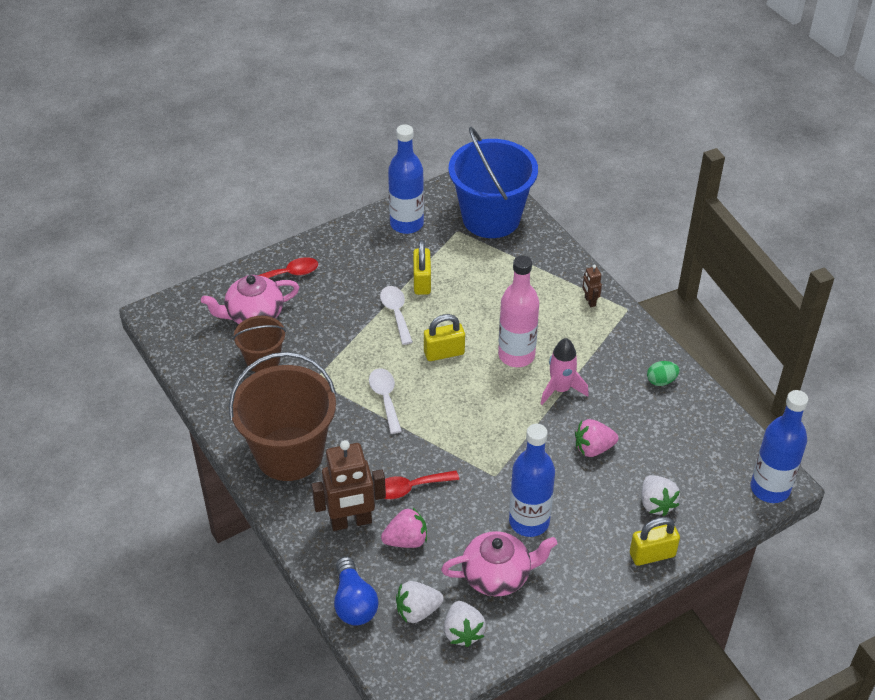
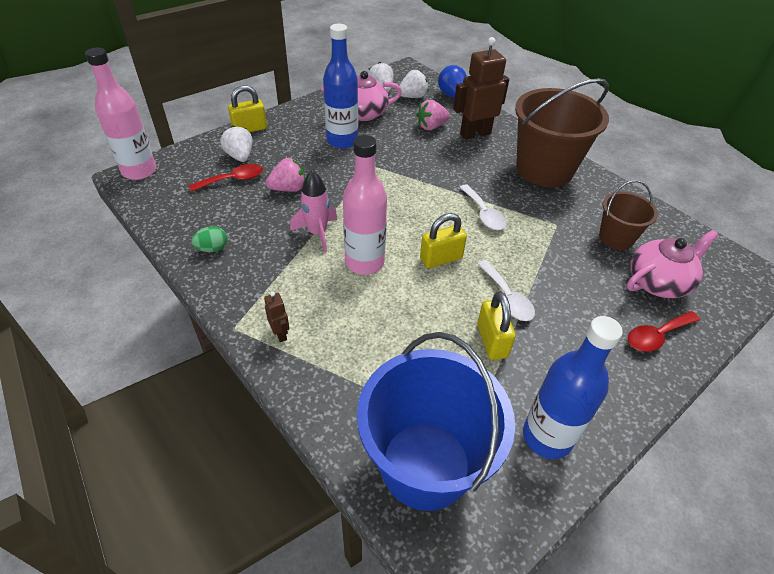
camera: 170 degrees right, 0 degrees up
red spoon [384,470,459,499] -> red spoon moved to [189,164,263,192]
blue bottle [751,390,808,503] -> pink bottle [85,47,157,180]

